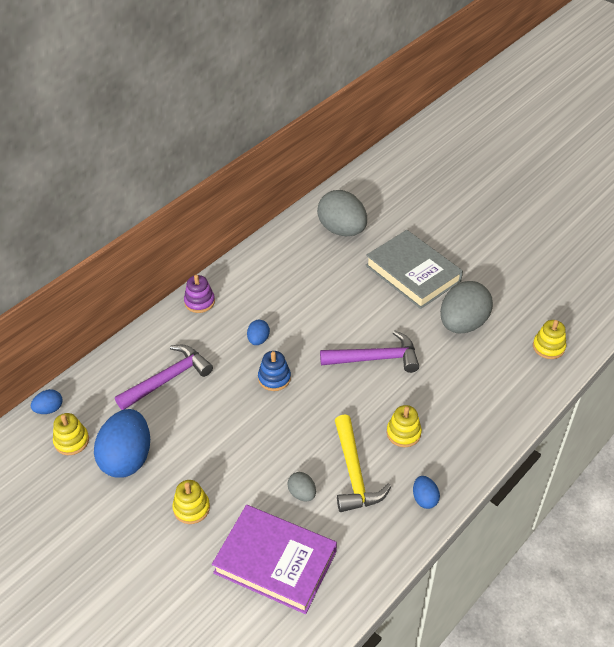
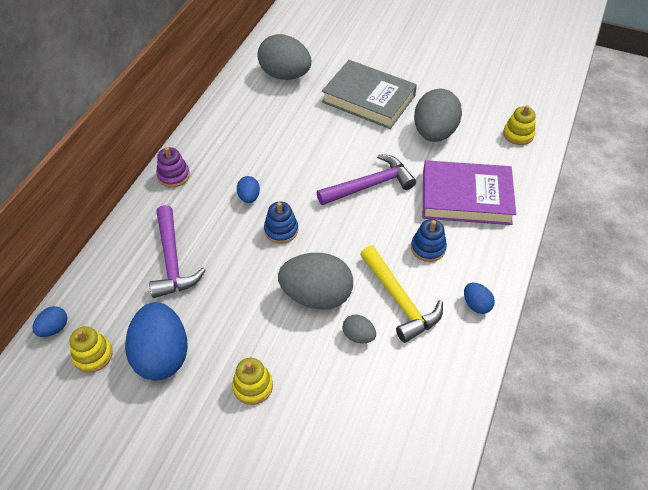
camera: 20 degrees left, 5 degrees up
purple hammer [115,345,213,410] -> purple hammer turned 135 degrees clockwise [149,205,206,298]
purple book [212,505,337,614] -> purple book moved to [423,160,516,225]
yellow stacking toy [387,405,422,447] -> blue stacking toy [411,219,447,262]
none -> grey egg [278,253,353,310]

